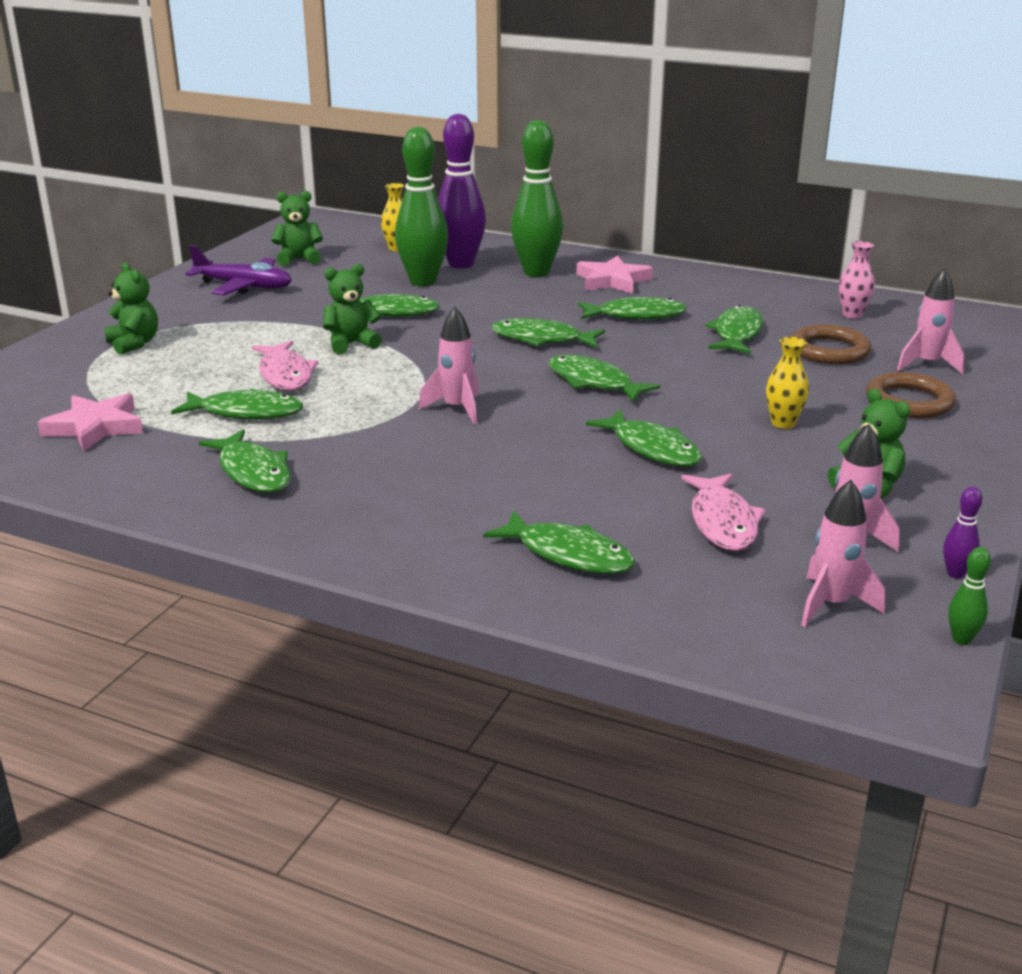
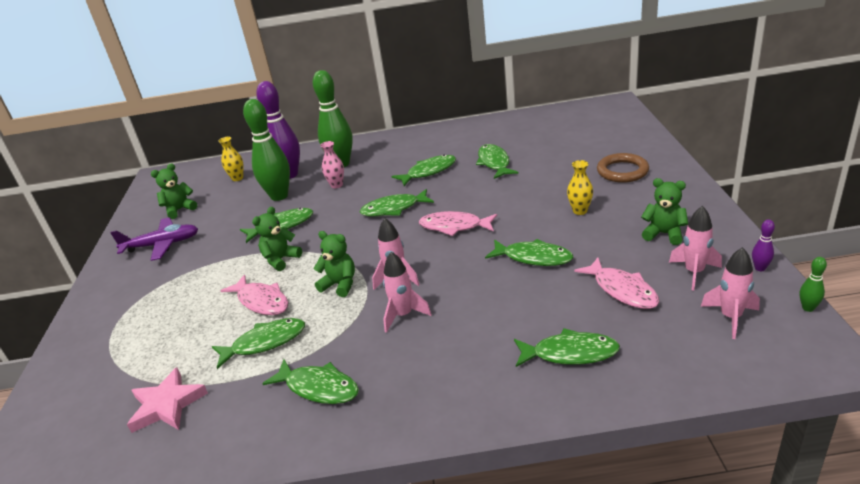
camera: 25 degrees left, 5 degrees up
green teddy bear [104,262,158,354] -> green teddy bear moved to [313,231,355,297]
green fish [548,355,660,402] -> pink fish [419,211,497,236]
pink star [577,255,653,294] -> none
brown ring [791,324,871,364] -> none
pink vase [839,241,875,319] -> pink vase moved to [320,141,344,189]
pink rocket [897,268,964,374] -> pink rocket moved to [383,252,432,333]

